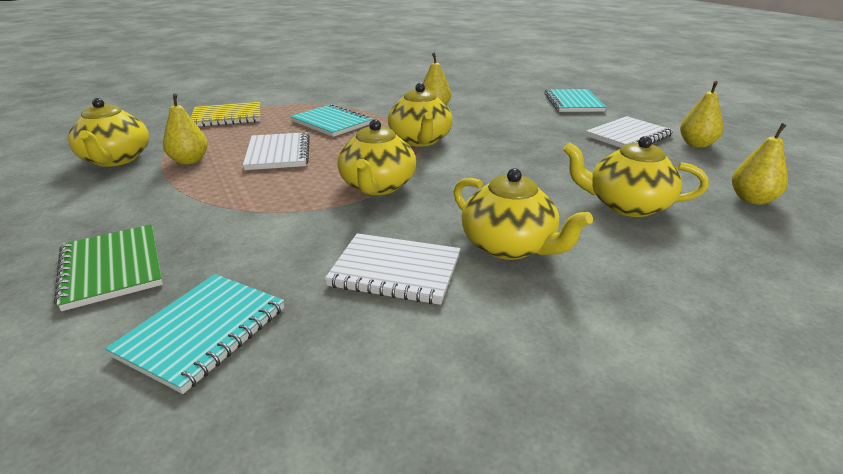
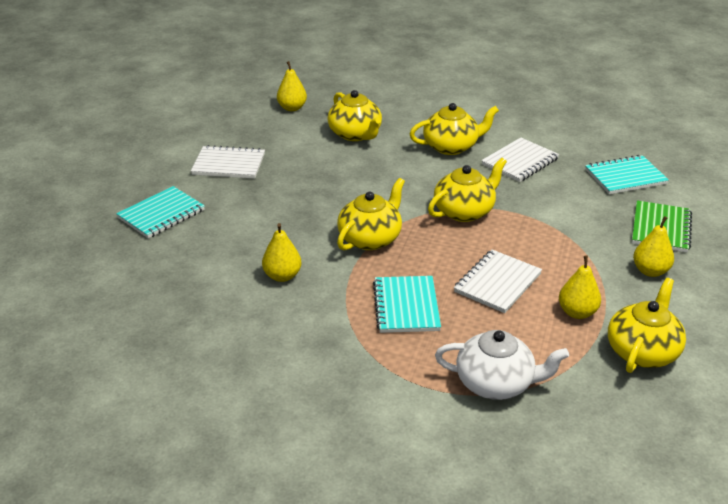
camera: 135 degrees left, 5 degrees up
yellow notebook [191,102,260,127] -> white teapot [435,330,569,400]
white notebook [324,233,460,305] -> white notebook turned 75 degrees clockwise [482,138,559,182]
yellow teapot [454,168,593,260] -> yellow teapot turned 75 degrees clockwise [410,103,499,155]
yellow pear [680,81,723,148] -> yellow pear moved to [633,216,674,277]

